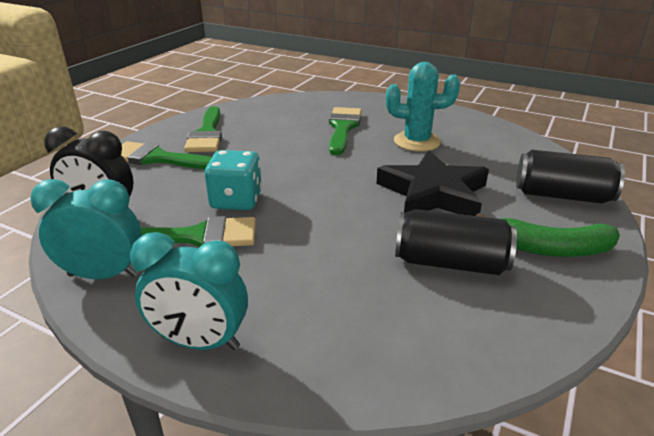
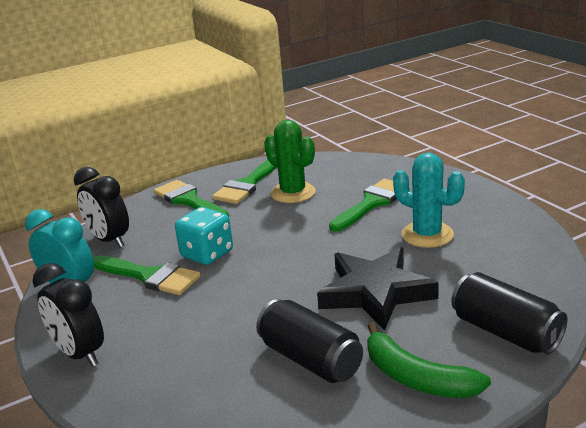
camera: 35 degrees right, 5 degrees down
turquoise clock [130,232,248,350] -> black clock [33,263,104,367]
none -> green cactus [264,120,316,203]

